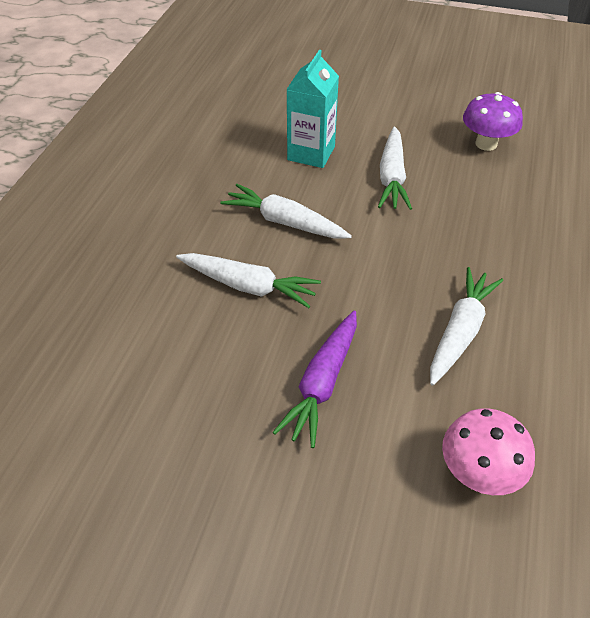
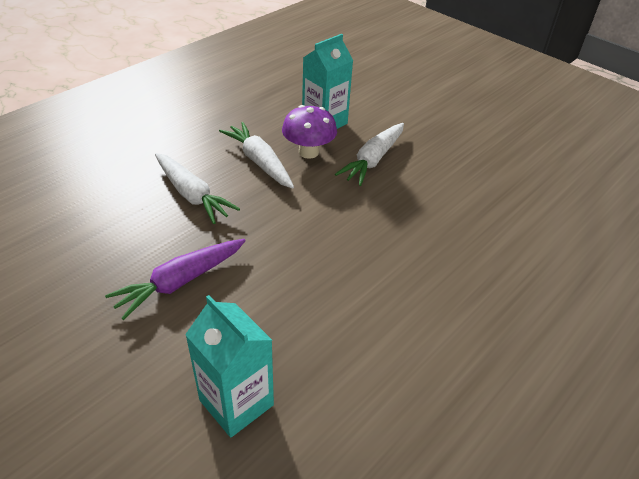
camera: 25 degrees right, 5 degrees down
white carrot [430,267,503,386] -> none
pink mushroom [442,408,535,495] -> turquoise carton [185,295,274,438]
purple mushroom [463,92,523,151] -> purple mushroom moved to [282,105,337,159]

